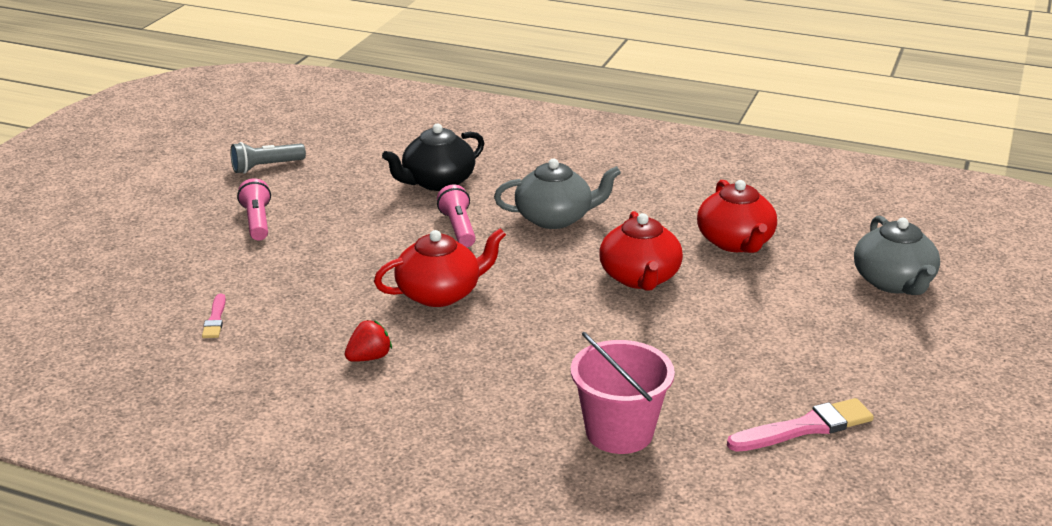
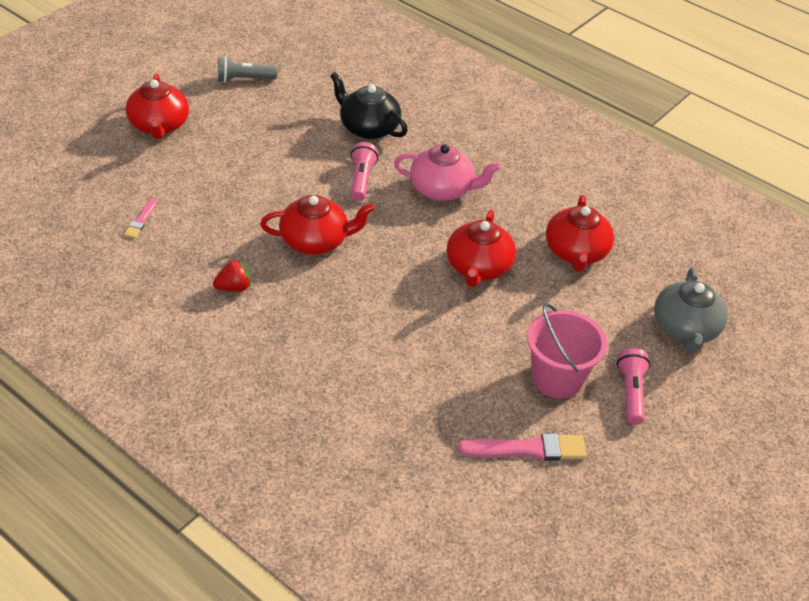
camera: 15 degrees right, 15 degrees up
pink flashlight [237,178,271,241] -> pink flashlight moved to [617,348,650,424]
black teapot [382,124,484,191] -> black teapot turned 60 degrees clockwise [330,72,408,139]
grey teapot [494,159,621,229] -> pink teapot [394,144,501,201]
pink bucket [571,332,675,454] -> pink bucket moved to [527,303,607,398]
none -> red teapot [126,73,189,139]

